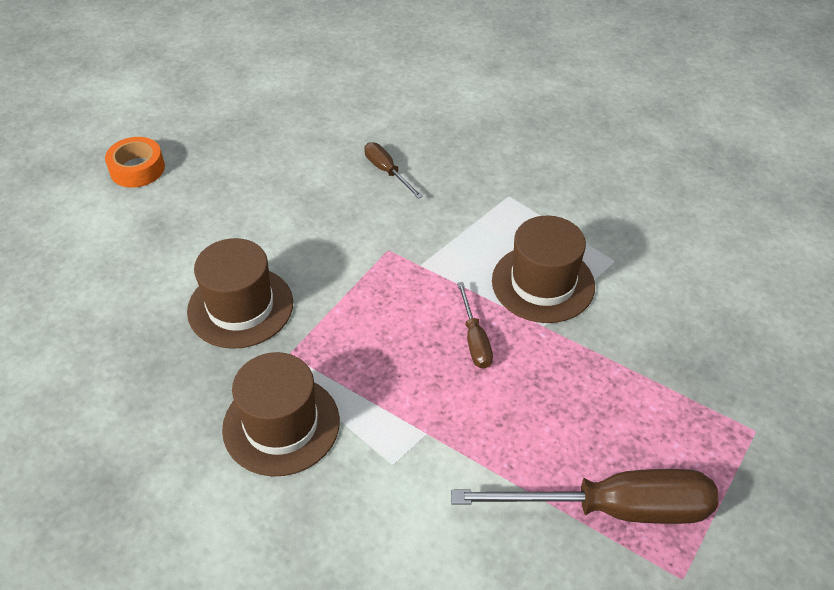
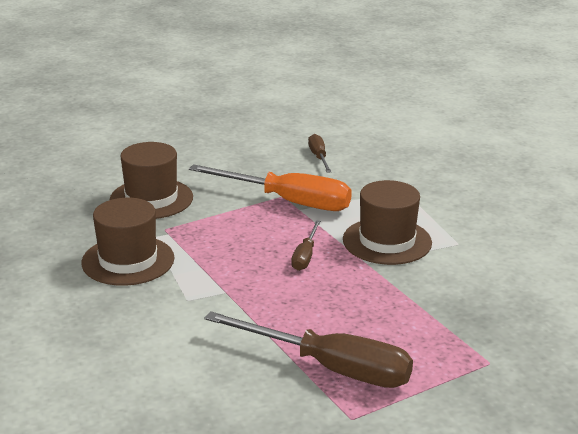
camera: 25 degrees right, 20 degrees down
orange tape [105,137,165,188] -> none
none -> orange screwdriver [189,164,352,211]

